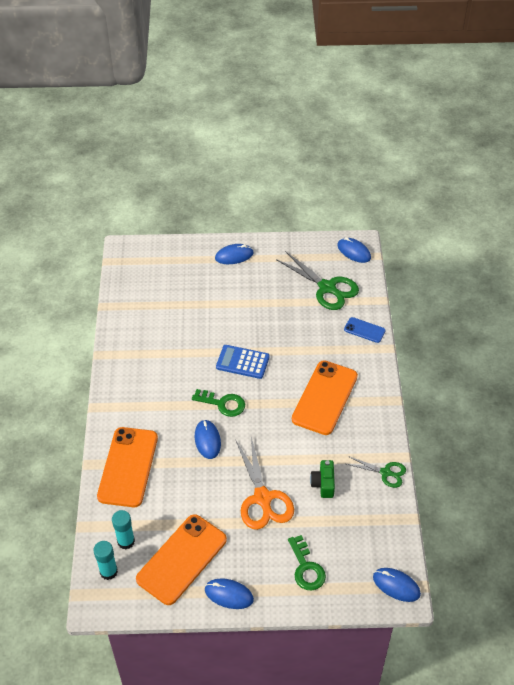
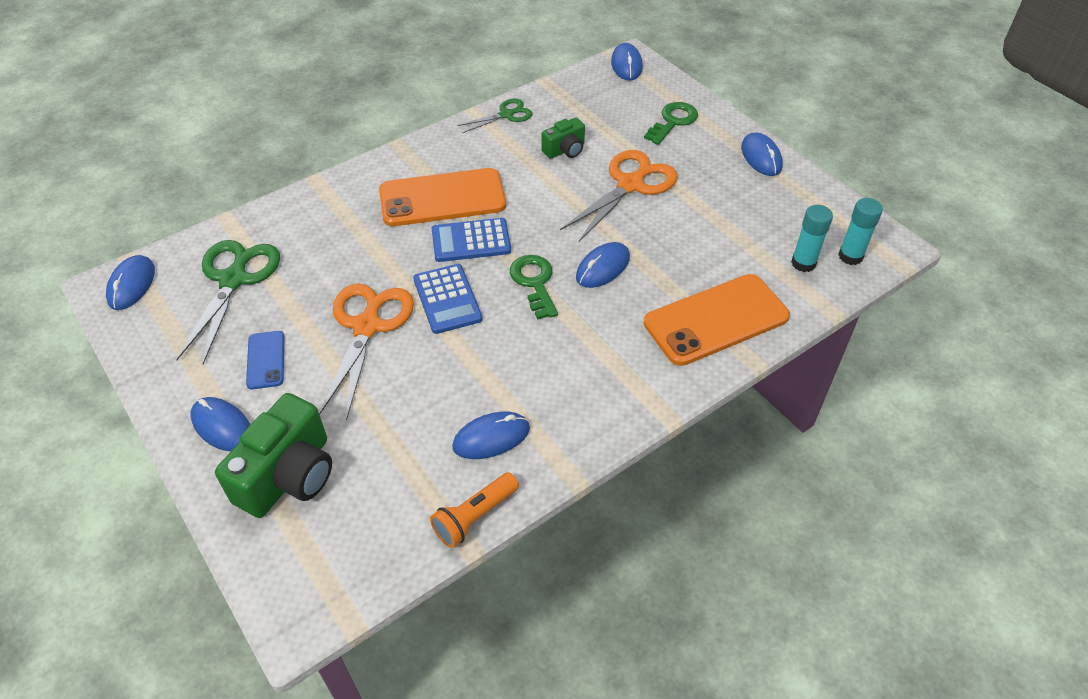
camera: 125 degrees left, 0 degrees up
orange phone [136,514,227,605] -> none
blue phone [344,317,386,343] -> blue phone moved to [246,331,284,389]
green scissors [347,456,406,488] -> green scissors turned 75 degrees clockwise [457,98,532,133]
none -> green camera [215,393,332,518]
none -> orange scissors [319,283,414,420]
none -> orange flashlight [430,472,519,548]
none -> blue calculator [432,218,511,262]
none -> blue mouse [452,412,530,459]

